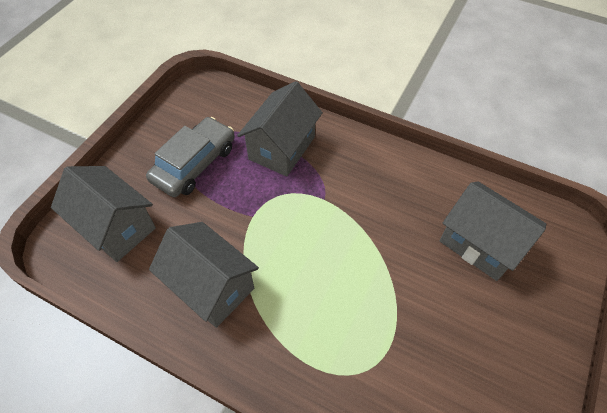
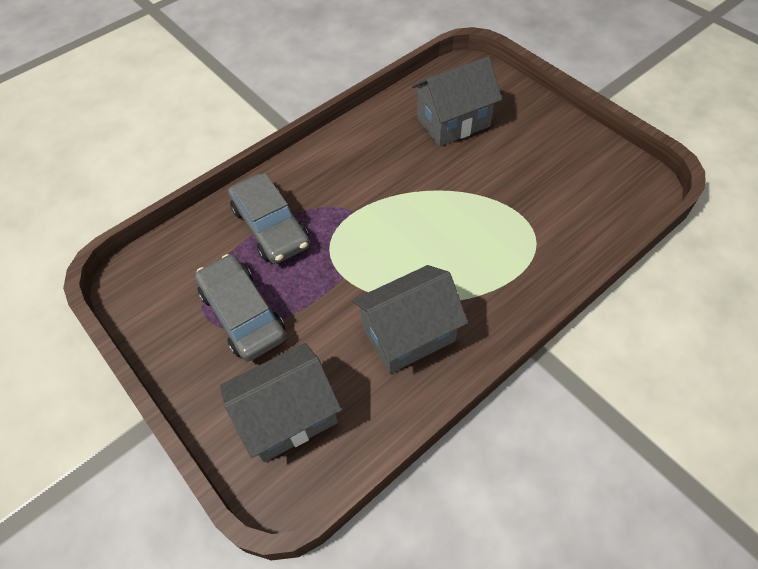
camera: 65 degrees left, 0 degrees up
grey house [237,81,323,177] -> grey car [228,173,310,264]

